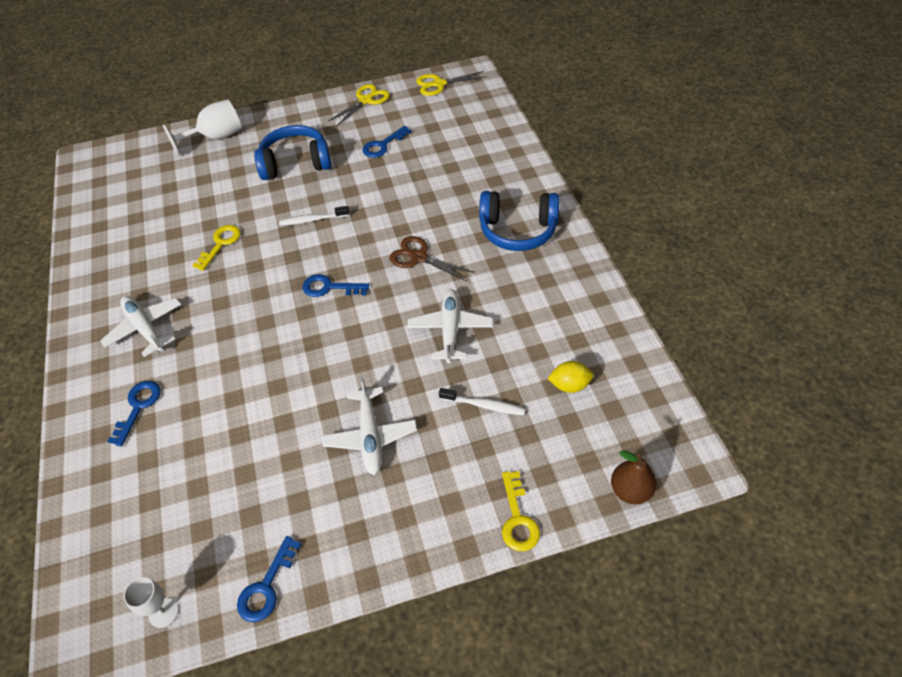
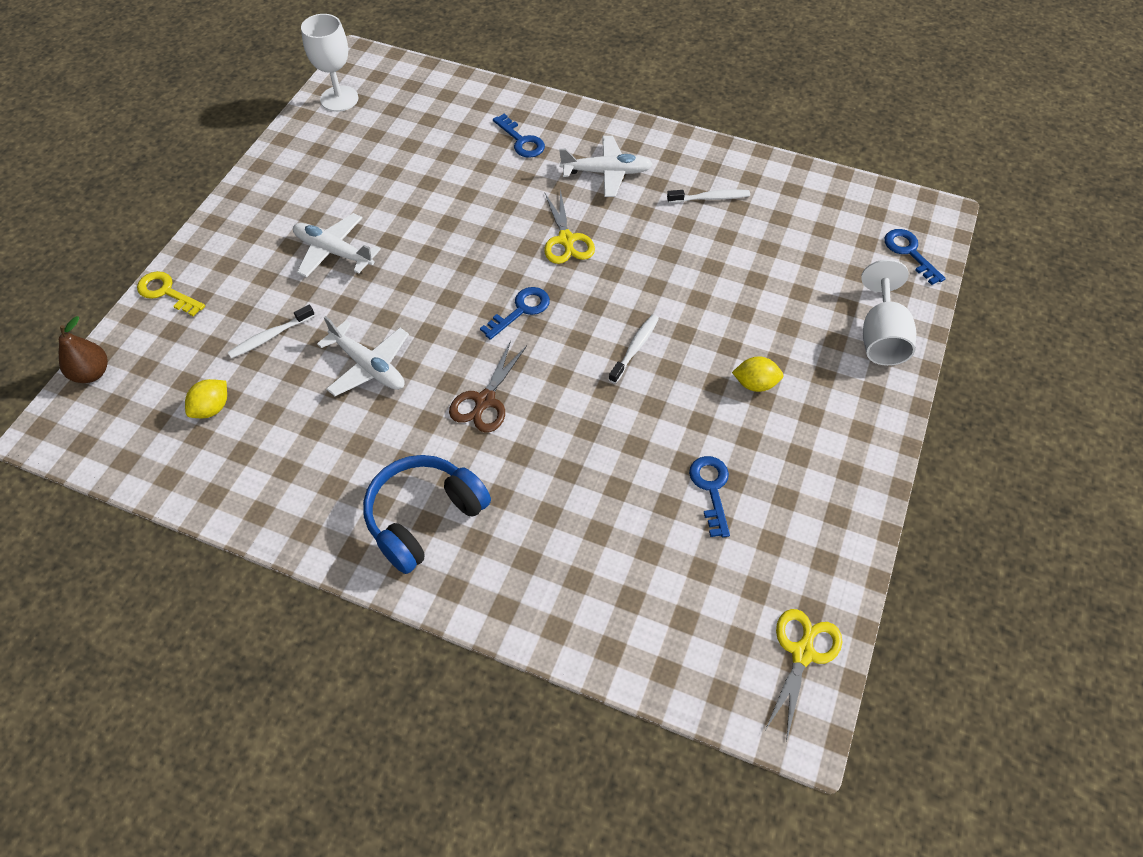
camera: 125 degrees right, 5 degrees up
white goblet [124,577,178,628] -> white goblet [301,14,358,112], size x1.73
yellow key [192,225,241,271] -> none
blue key [237,536,301,622] -> blue key moved to [885,229,946,285]
blue headphones [254,125,331,180] -> yellow lemon [732,356,783,392]
yellow scissors [328,84,390,127] -> yellow scissors moved to [544,189,595,264]
brown scissors [389,236,475,282] -> brown scissors turned 135 degrees clockwise [449,340,527,432]
none -> white toothbrush [667,189,750,203]

